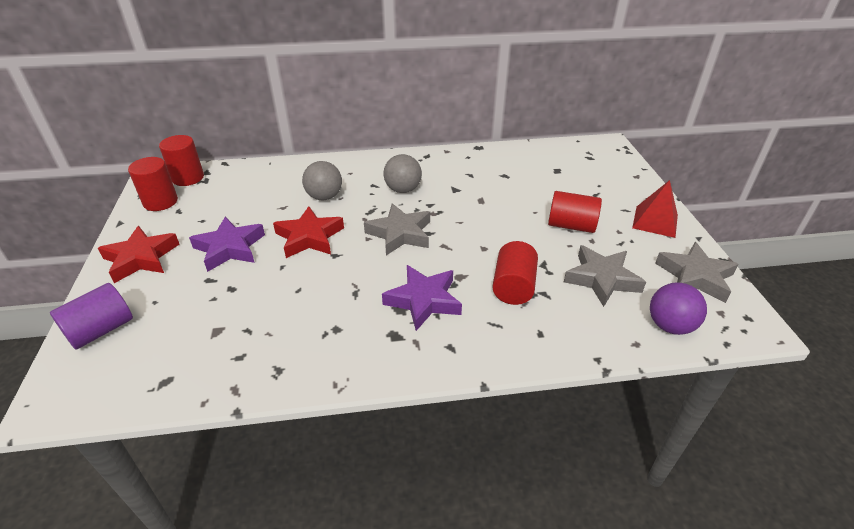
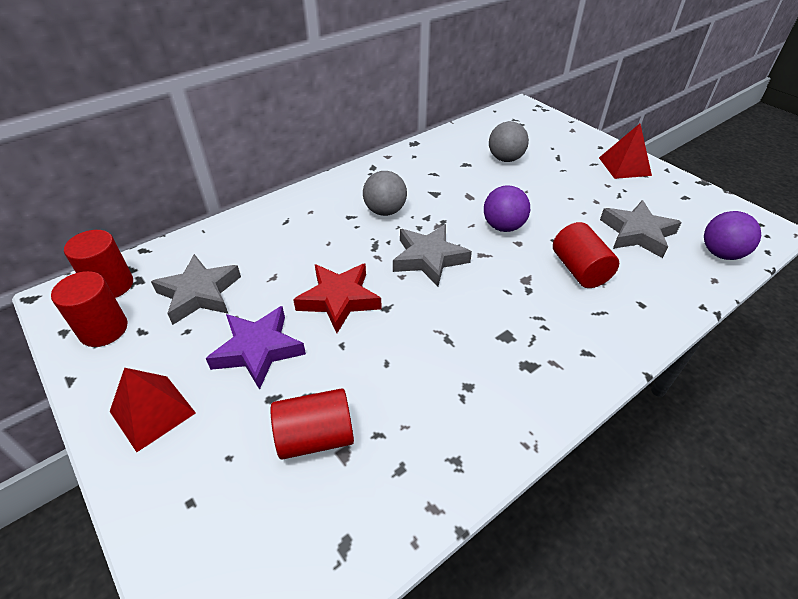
camera: 30 degrees left, 5 degrees up
purple cylinder [50,283,133,349] -> none
red star [98,226,179,283] -> red pyramid [110,368,196,452]
grey ball [302,161,342,200] -> grey ball moved to [489,121,529,162]
purple star [382,265,462,331] -> none
red cylinder [548,191,602,233] -> red cylinder moved to [270,388,354,460]
grey star [655,242,739,303] -> grey star moved to [151,254,241,325]
none -> purple ball [484,185,530,232]

